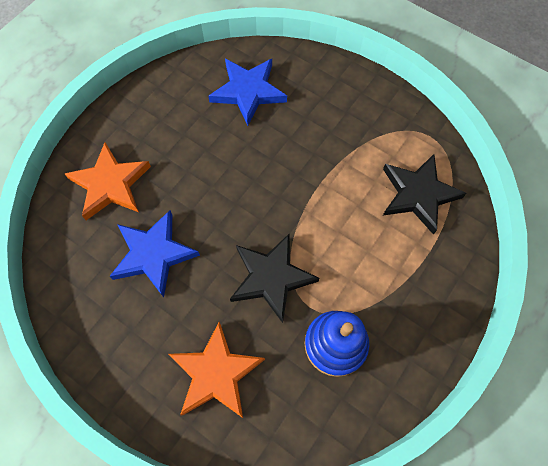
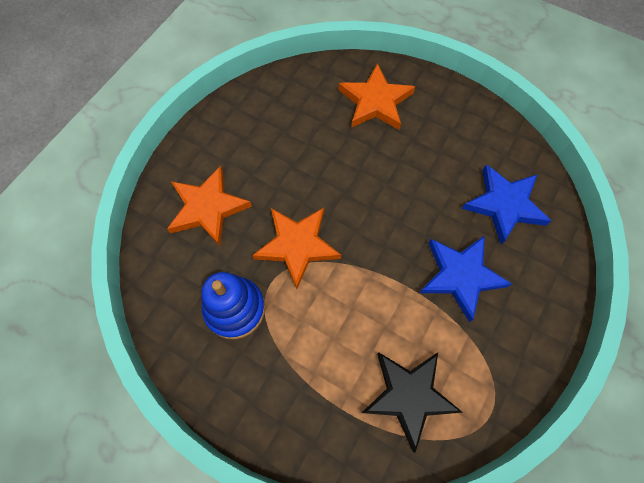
camera: 85 degrees right, 0 degrees up
blue star [110,210,200,297] -> blue star moved to [420,235,512,322]
black star [230,233,319,323] -> orange star [252,208,341,289]

